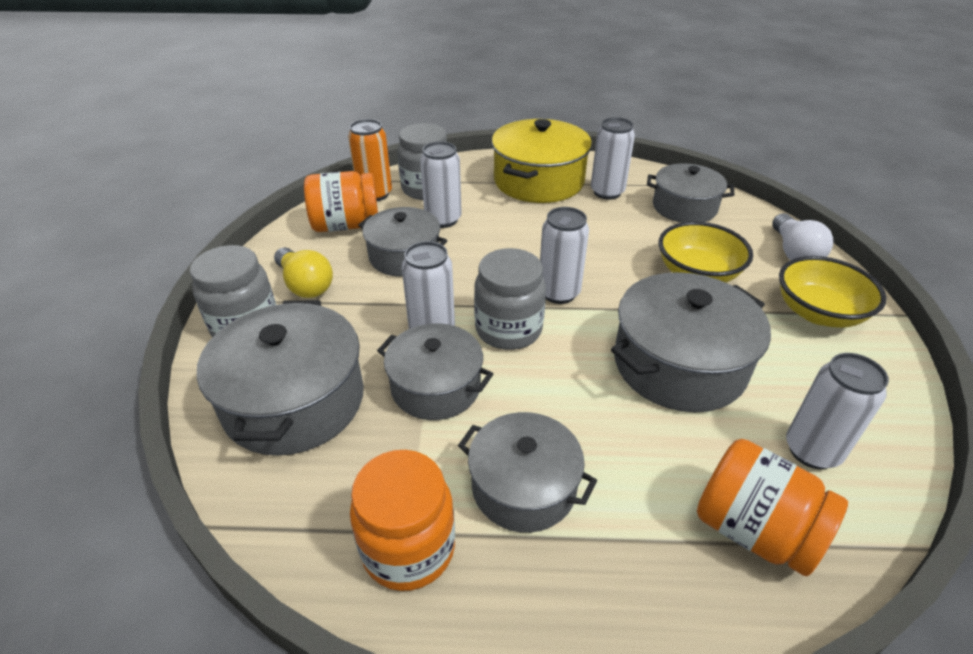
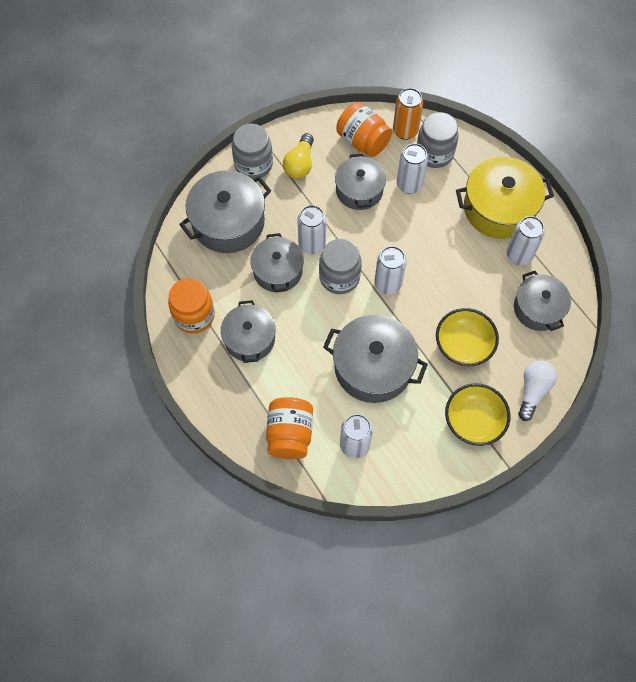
camera: 55 degrees right, 25 degrees up
white light bulb [772,213,834,260] -> white light bulb turned 150 degrees clockwise [518,360,557,421]

